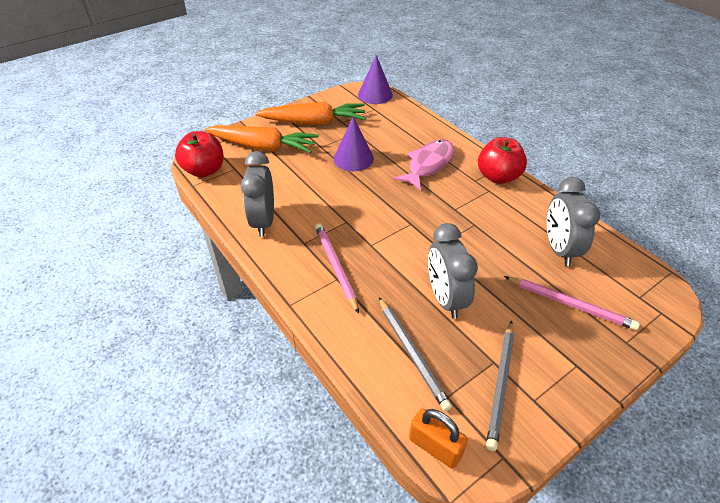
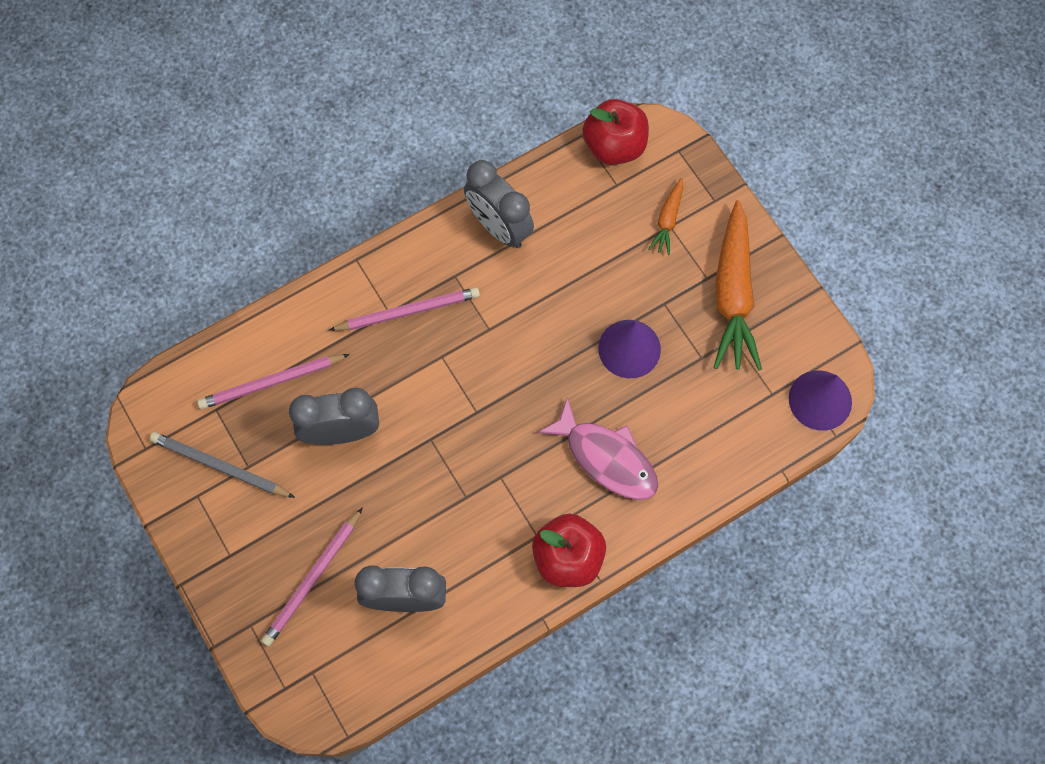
camera: 95 degrees right, 25 degrees up
orange carrot [204,125,319,153] -> orange carrot [648,178,683,255], size x0.48
grey clock [241,151,274,237] -> grey clock turned 135 degrees counterclockwise [464,160,534,248]
grey pencil [379,297,452,411] -> pink pencil [197,354,350,409]
orange padlock [409,409,468,469] -> none

